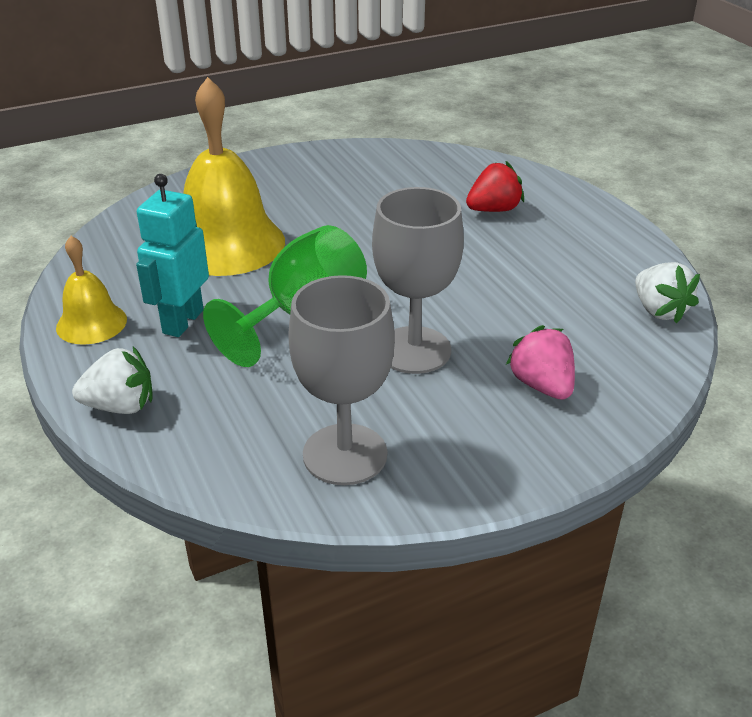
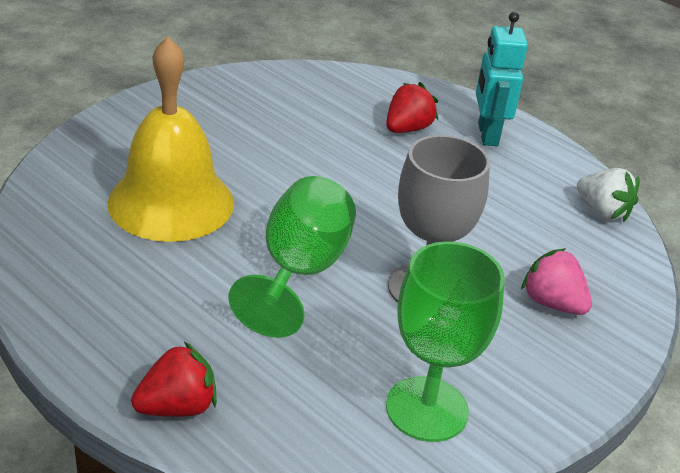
camera: 25 degrees left, 0 degrees up
yellow bell [56,236,127,345] -> none
white strawberry [72,347,153,414] -> red strawberry [131,341,217,417]
turquoise robot [136,174,209,337] -> turquoise robot moved to [476,12,528,146]
grey goblet [288,275,395,485] -> green goblet [386,241,505,442]

